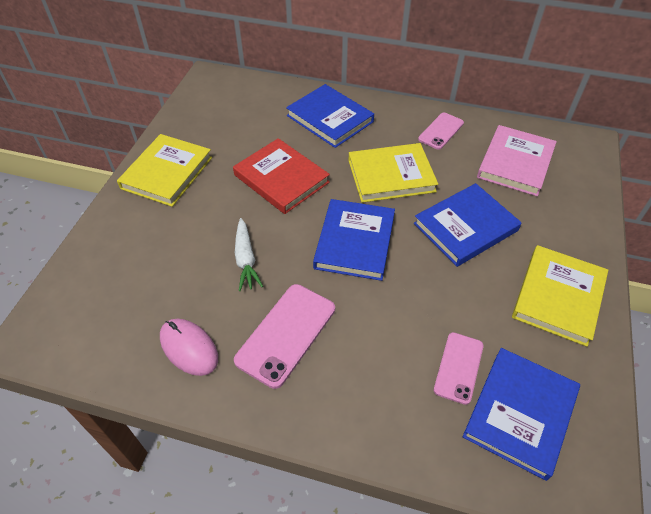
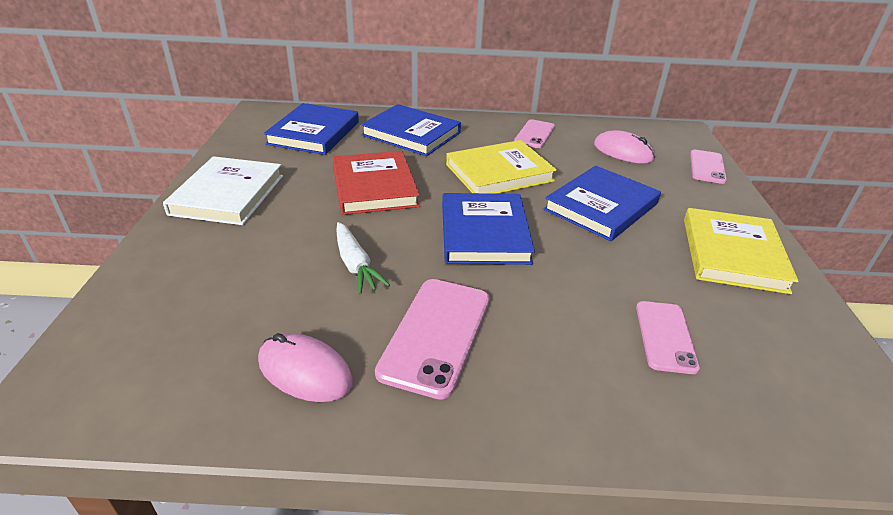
camera: 15 degrees left, 15 degrees down
yellow book [117,134,212,207] -> white book [163,156,283,225]
red book [233,138,330,214] -> red book turned 45 degrees clockwise [332,151,420,215]
blue book [463,348,580,481] -> blue book moved to [264,103,359,155]
pink book [477,125,557,196] -> pink mouse [594,130,655,164]
none -> pink phone [690,150,727,184]

